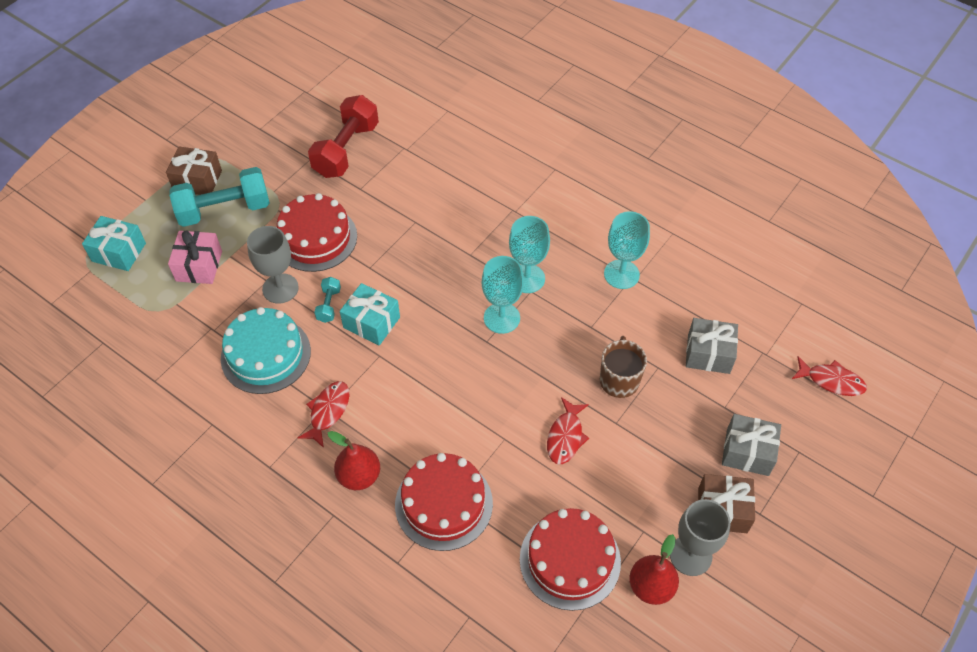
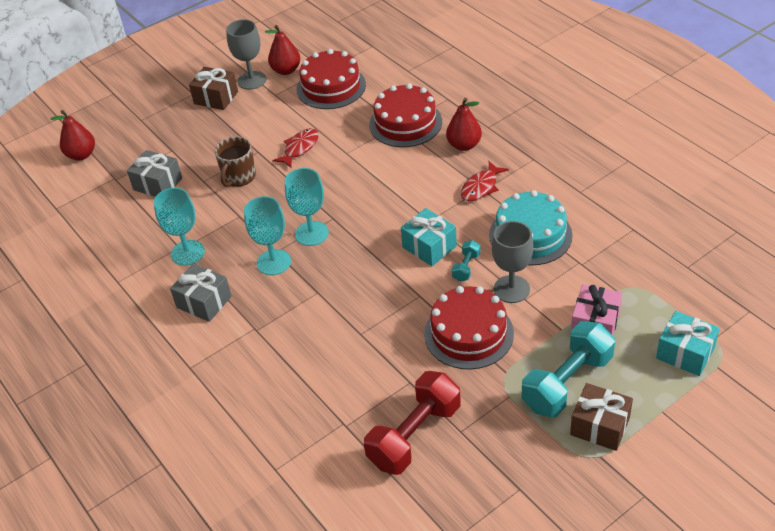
camera: 160 degrees left, 10 degrees down
turquoise dumbbell [169,167,270,227] -> turquoise dumbbell turned 45 degrees counterclockwise [521,321,615,417]
grey gift [722,414,781,476] -> grey gift moved to [170,263,232,322]
red fish [792,356,867,396] -> red pear [50,110,95,160]

